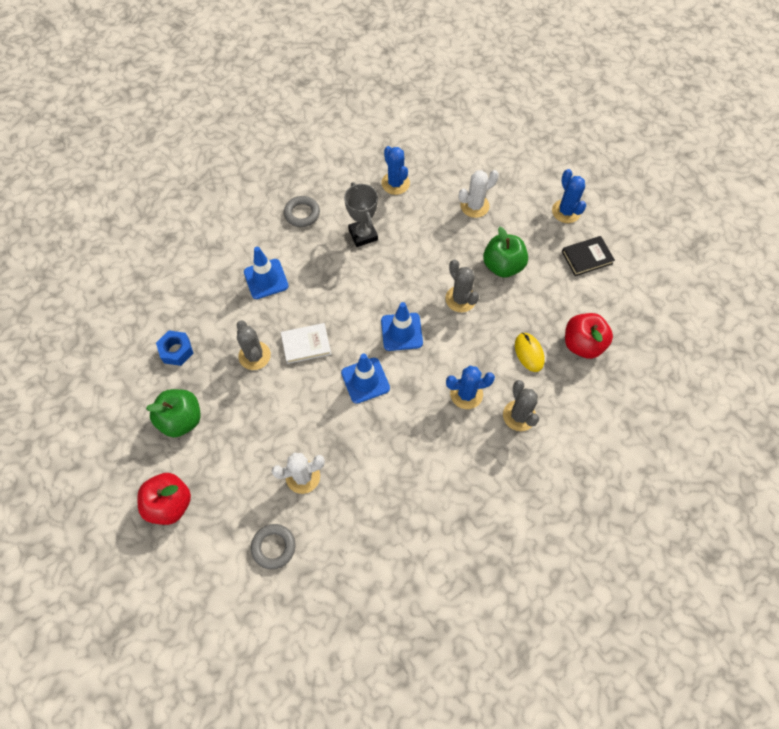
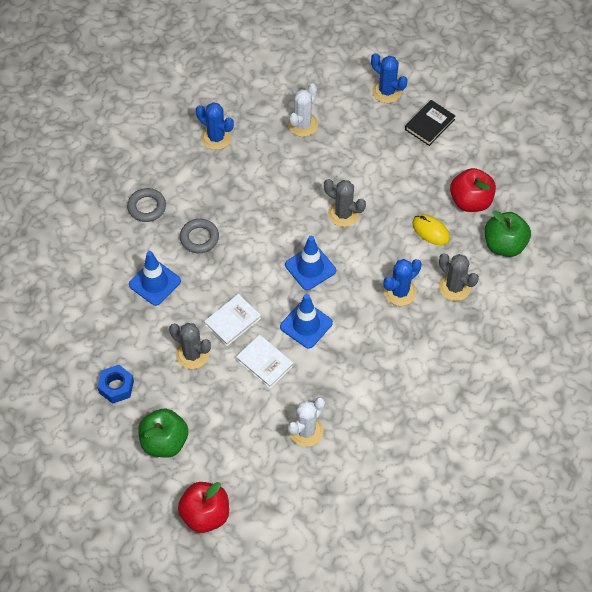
camera: 30 degrees left, 5 degrees down
grey ring [251,524,296,569] -> grey ring moved to [180,219,219,253]
grey trophy [344,182,378,247] -> none
green apple [483,227,528,277] -> green apple moved to [485,210,531,257]
none -> white book [236,335,293,388]

